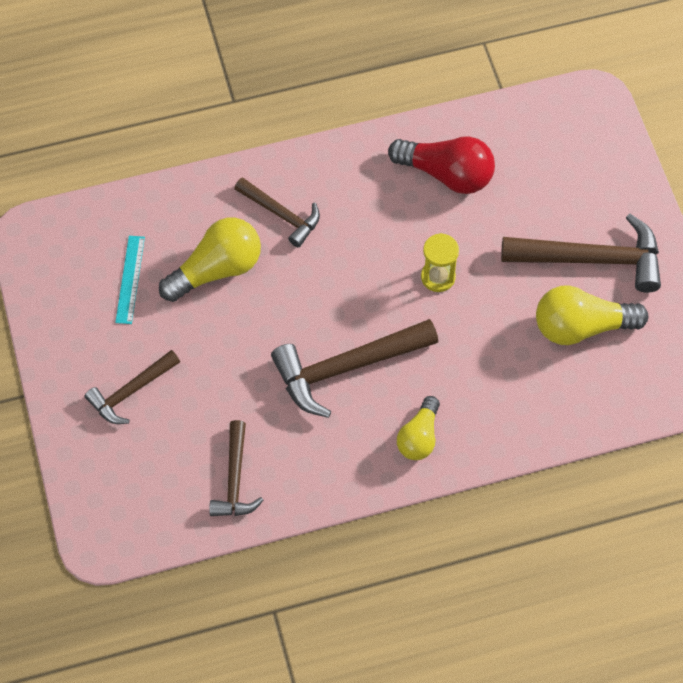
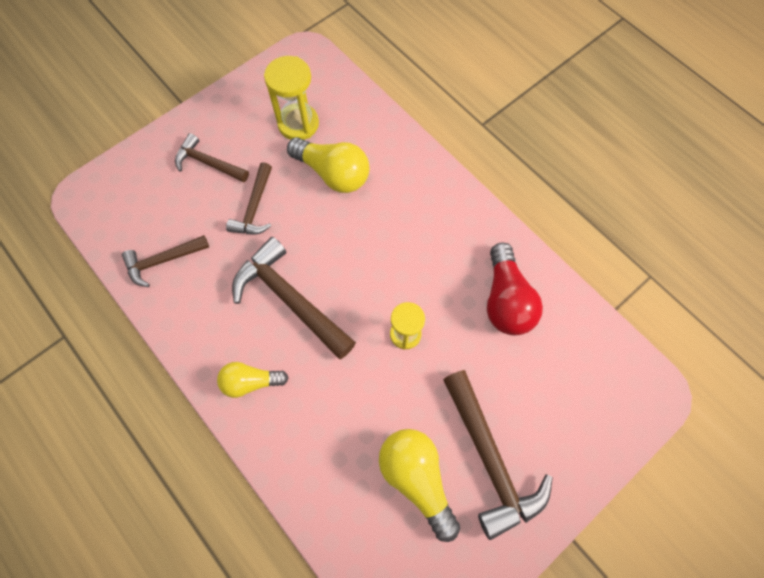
camera: 65 degrees right, 5 degrees up
turquoise ruler [115,236,145,324] -> yellow hourglass [264,56,319,140]
brown hammer [234,177,320,247] -> brown hammer moved to [226,162,272,234]

